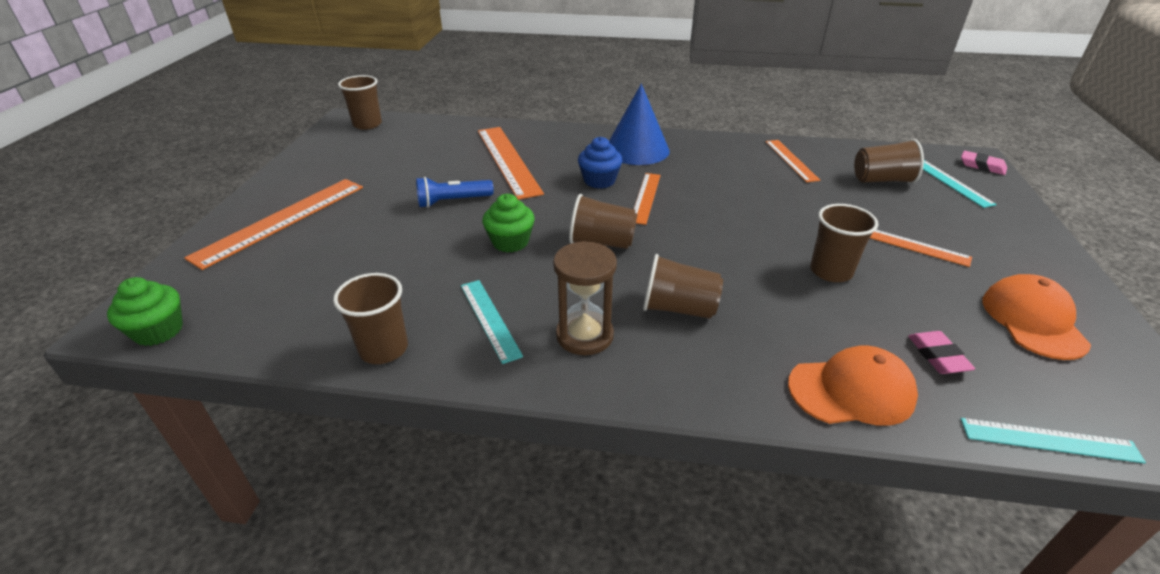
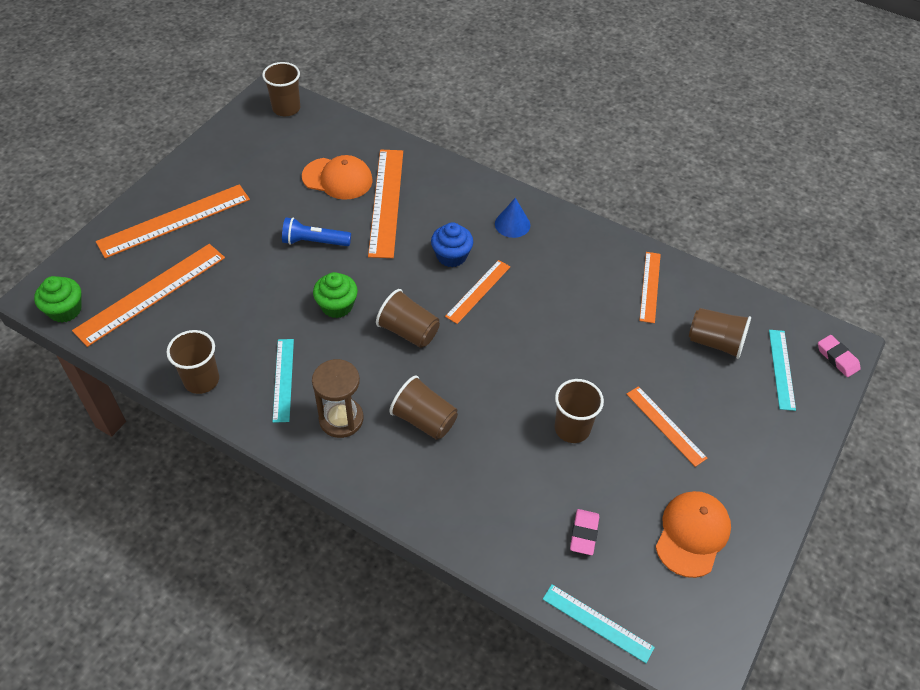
camera: 20 degrees right, 15 degrees up
blue cone [609,84,670,165] -> blue cone [495,198,530,238], size x0.55
orange cap [788,346,918,426] -> orange cap moved to [302,155,373,200]
none -> orange ruler [72,244,225,347]

